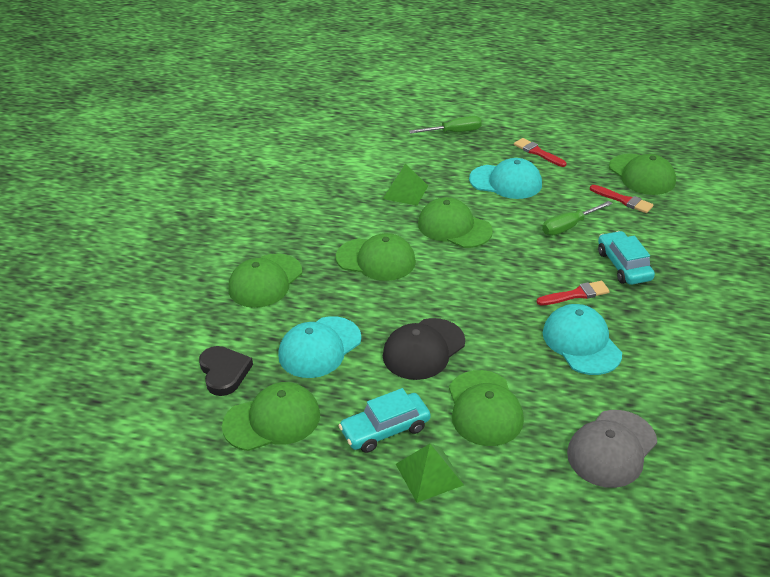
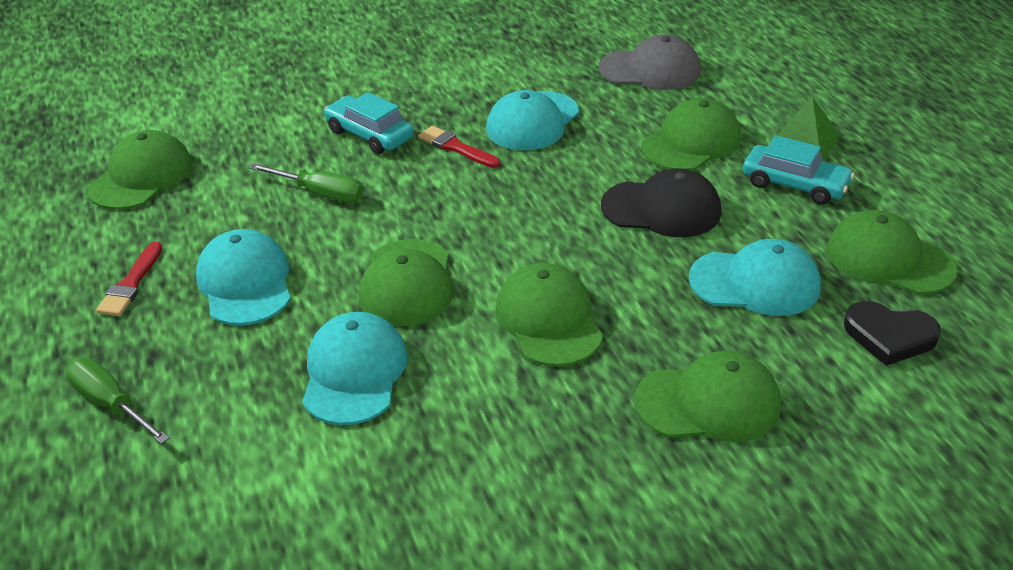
camera: 125 degrees left, 0 degrees up
black heart [199,346,253,396] -> black heart turned 105 degrees counterclockwise [844,301,941,366]
green pyramid [383,163,428,206] -> turquoise cap [302,312,407,425]
red brush [590,185,654,213] -> none
turquoise car [598,231,655,285] -> turquoise car turned 90 degrees clockwise [324,92,414,154]

